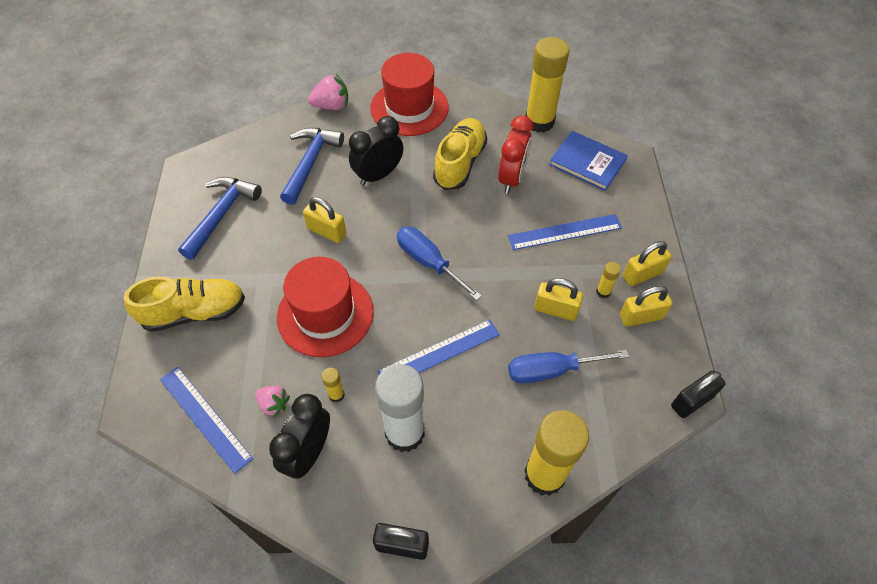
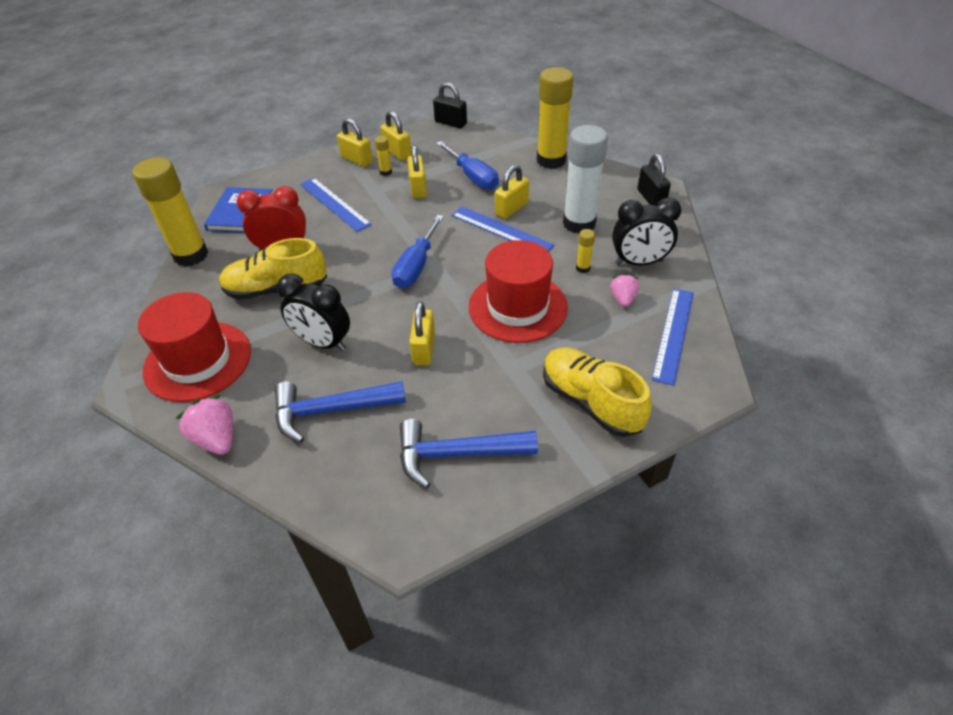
camera: 115 degrees left, 10 degrees down
none -> yellow padlock [495,165,529,219]

